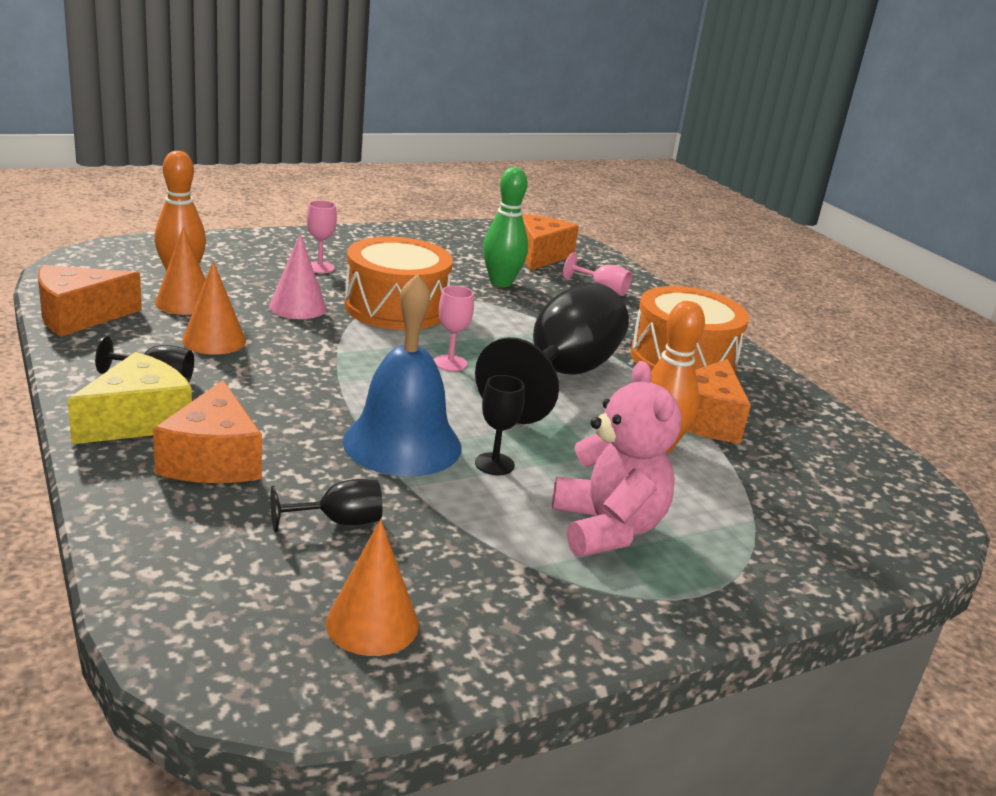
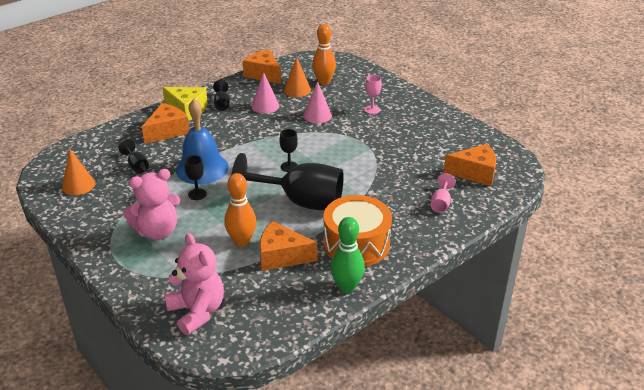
camera: 80 degrees right, 10 degrees up
orange cheese [153,380,262,483] -> orange cheese turned 150 degrees clockwise [142,103,189,144]
orange cone [182,261,246,355] -> pink cone [251,72,279,114]
orange drum [344,237,453,330] -> none
pink goblet [434,286,474,371] -> black goblet [280,129,298,172]
green bowling pin [483,167,528,287] -> green bowling pin moved to [330,217,365,293]
none -> pink teddy bear [164,233,224,335]

